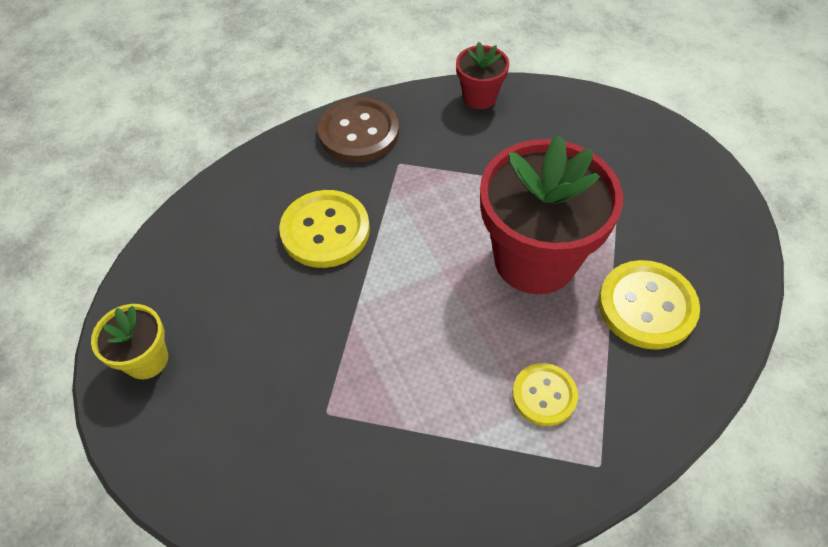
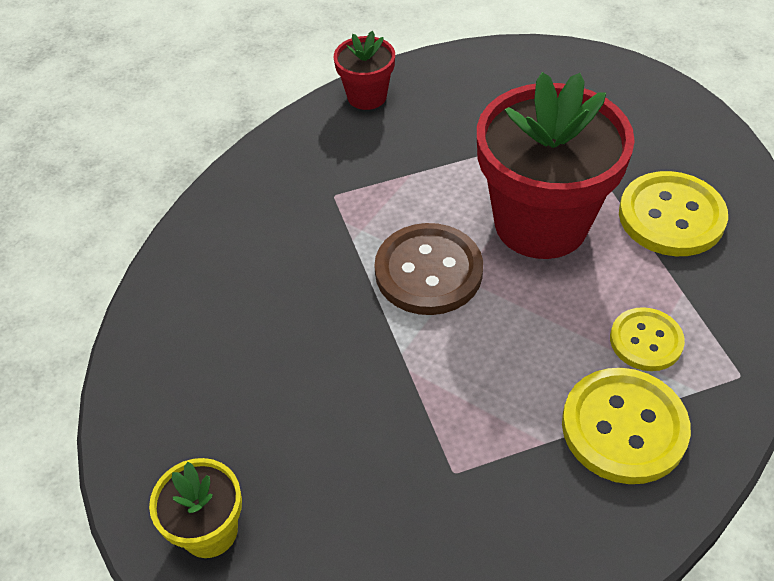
camera: 30 degrees left, 5 degrees down
yellow button [279,190,370,268] -> yellow button moved to [562,368,691,484]
brown button [318,97,399,163] -> brown button moved to [374,223,483,315]

